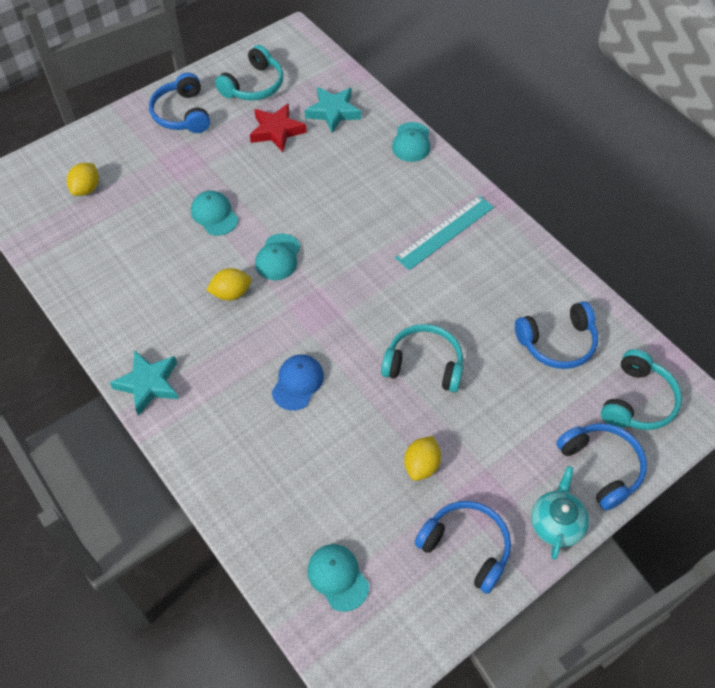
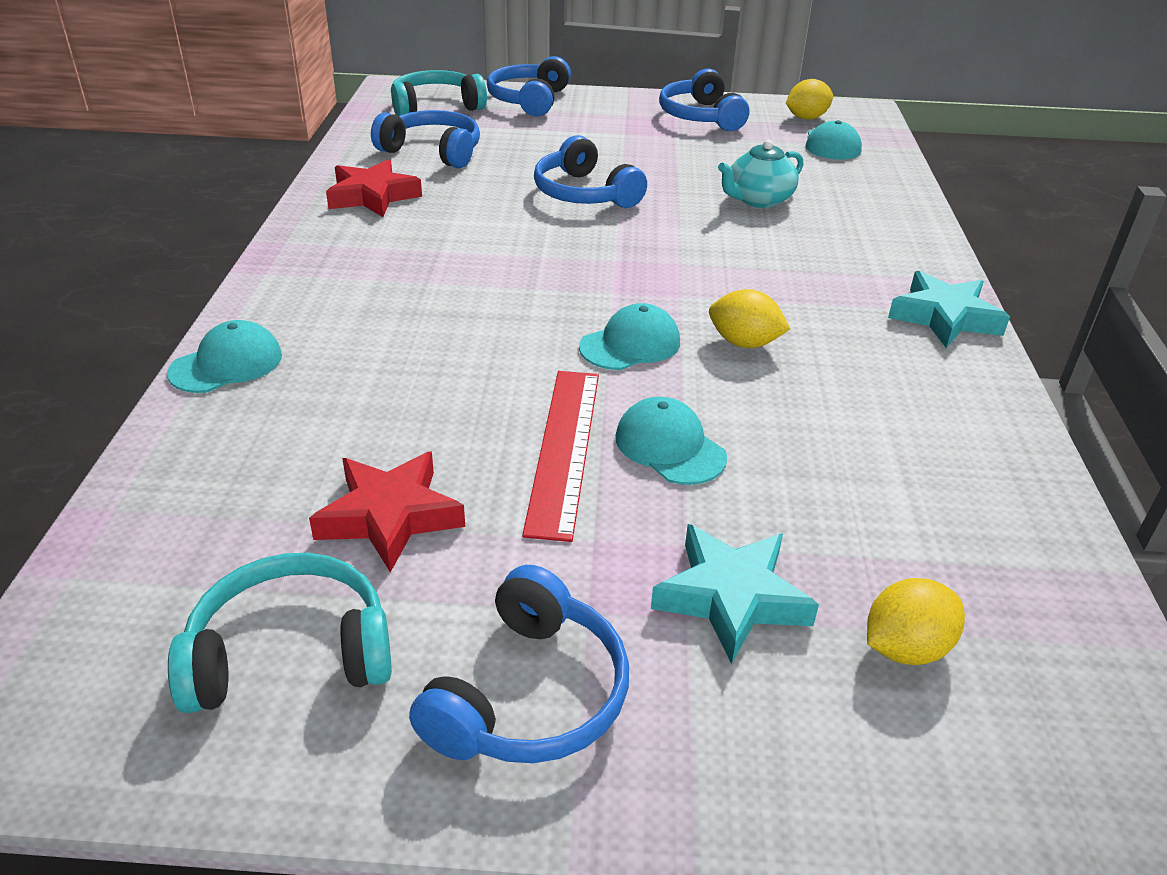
camera: 140 degrees left, 20 degrees down
turquoise cap [191,191,238,236] -> turquoise cap turned 135 degrees clockwise [616,397,727,485]
blue cap [272,355,324,411] -> none
turquoise star [305,87,361,133] -> turquoise star moved to [651,524,819,664]
turquoise headphones [381,324,463,392] -> blue headphones [534,135,647,208]
turquoise ruler [395,196,494,270] -> none
yellow lemon [404,436,441,481] -> yellow lemon moved to [786,79,833,120]
turquoise teapot [531,466,589,560] -> turquoise teapot moved to [718,140,803,208]
none -> red star [326,159,422,217]
none -> red ruler [522,371,599,542]

